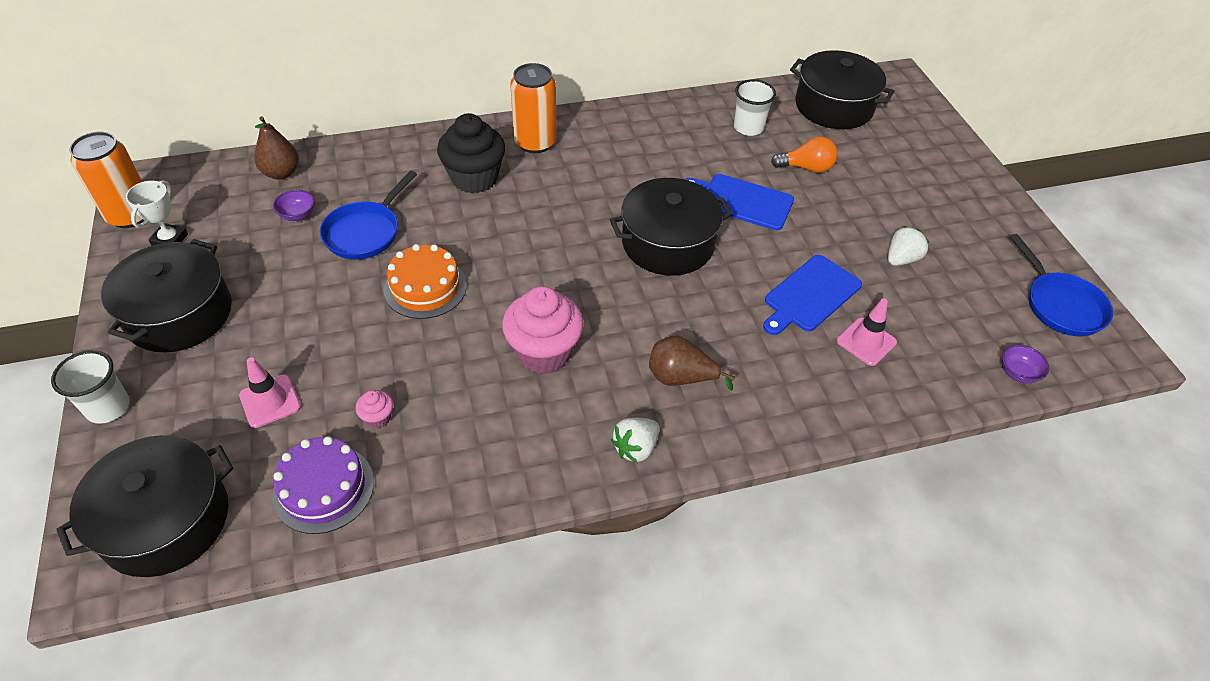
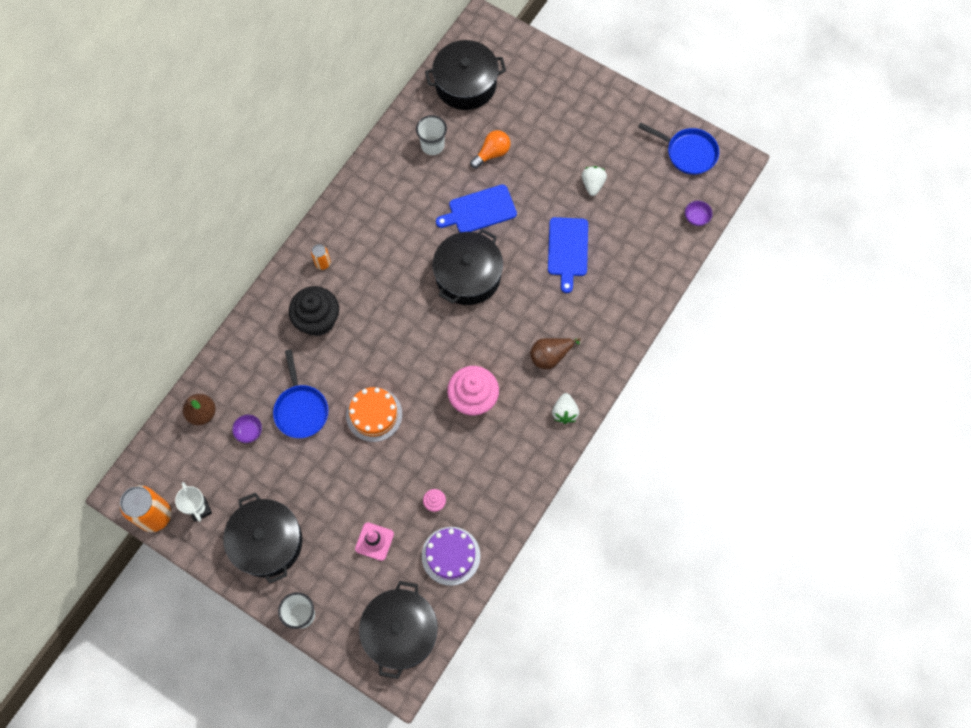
camera: 40 degrees left, 20 degrees up
orange can [510,63,557,153] -> orange can [311,244,331,270], size x0.49
pink traffic cone [837,298,897,366] -> none

